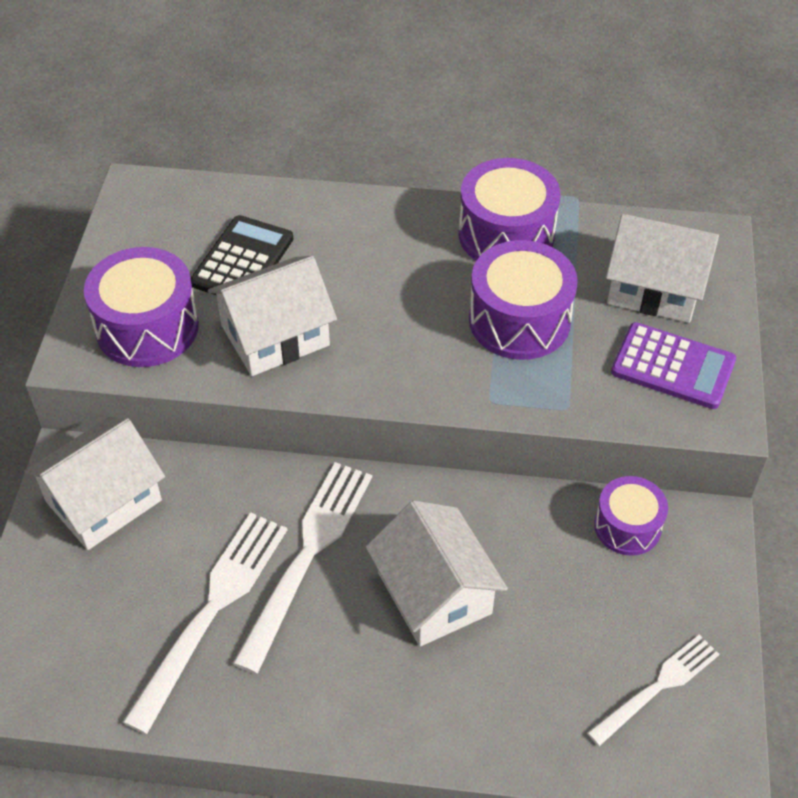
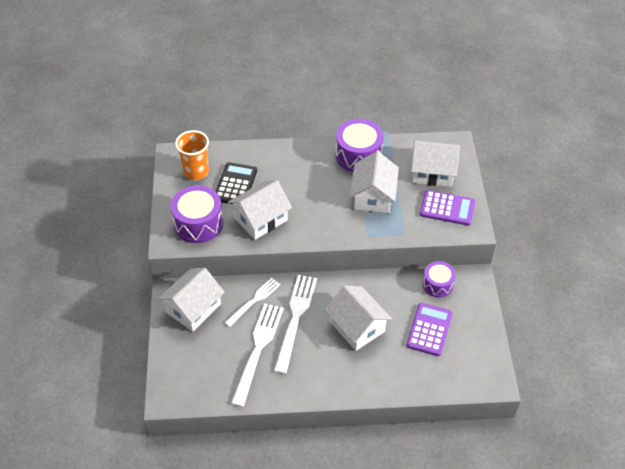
camera: 10 degrees left, 0 degrees up
purple drum [469,240,578,360] -> white house [350,151,399,213]
white fork [587,635,720,746] -> white fork moved to [225,278,281,327]
none -> orange cup [175,130,209,180]
none -> purple calculator [406,303,452,356]

